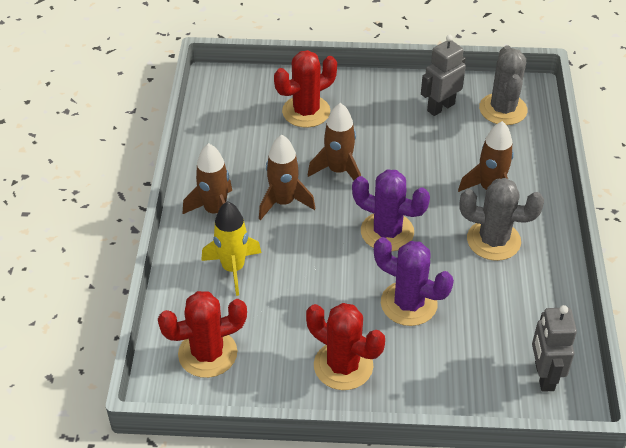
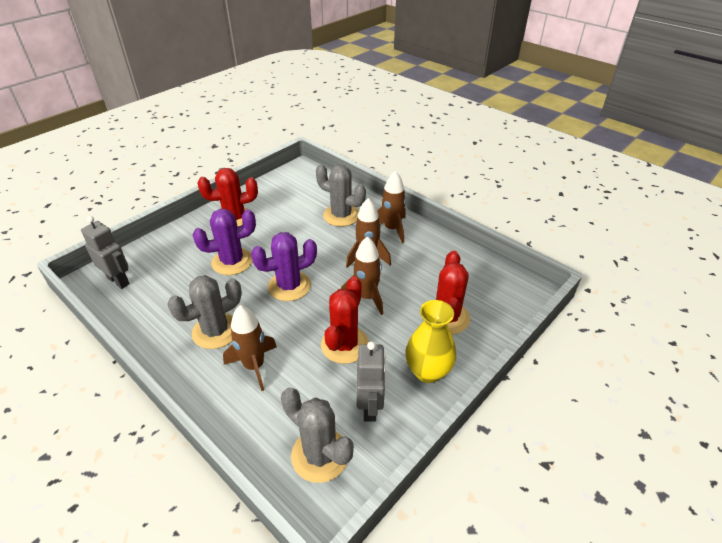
camera: 130 degrees right, 5 degrees down
red cactus [158,291,247,378] -> red cactus moved to [321,276,369,364]
yellow rocket [201,201,261,296] -> grey cactus [316,165,366,227]
none -> yellow vase [405,300,456,383]

